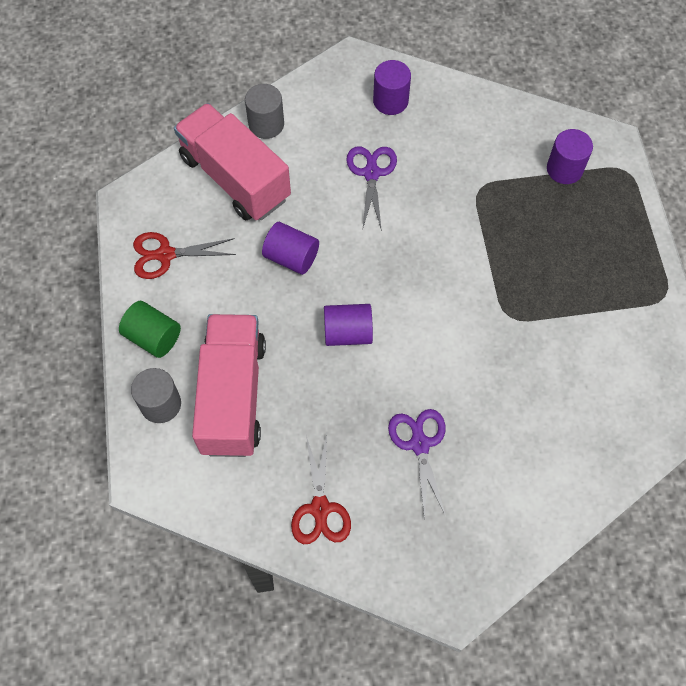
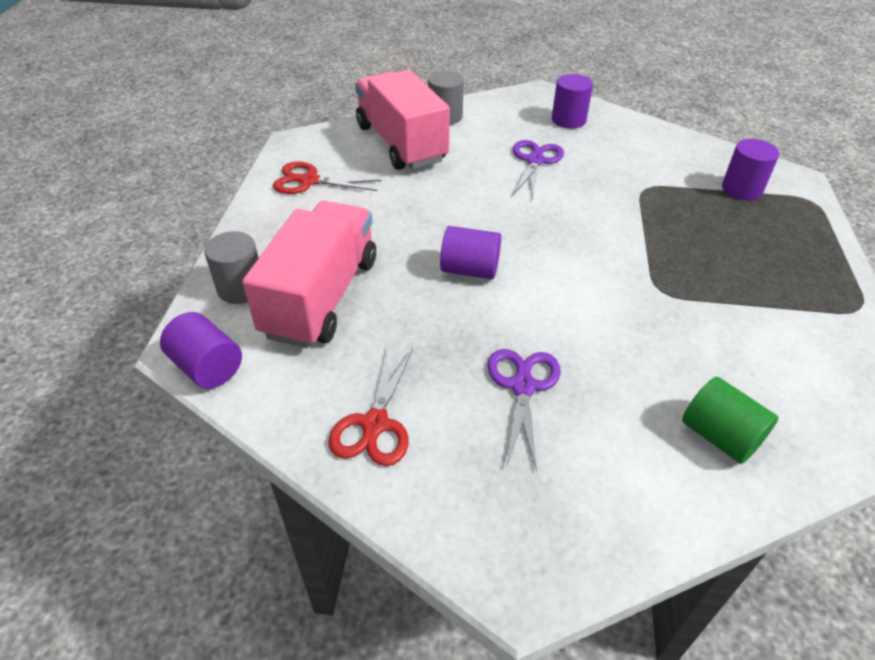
camera: 15 degrees right, 20 degrees down
green cylinder [119,301,181,358] -> green cylinder moved to [682,377,779,464]
purple cylinder [262,222,319,275] -> purple cylinder moved to [160,312,242,389]

